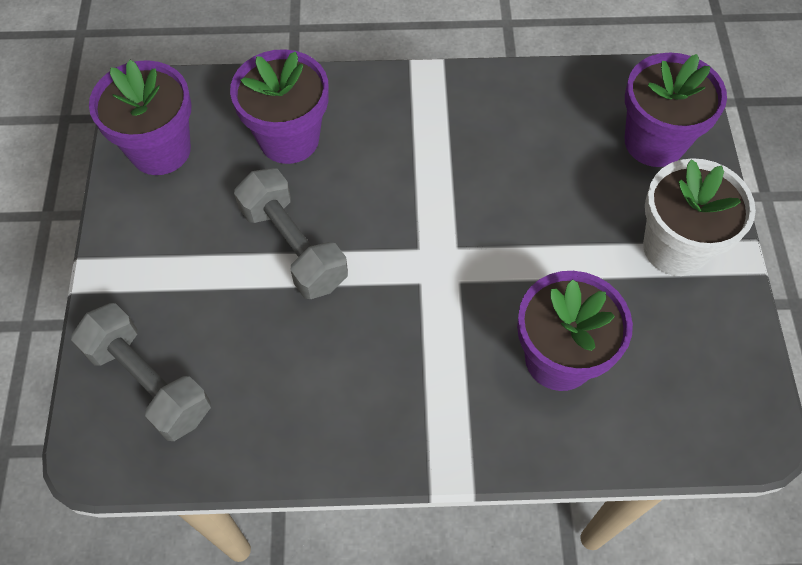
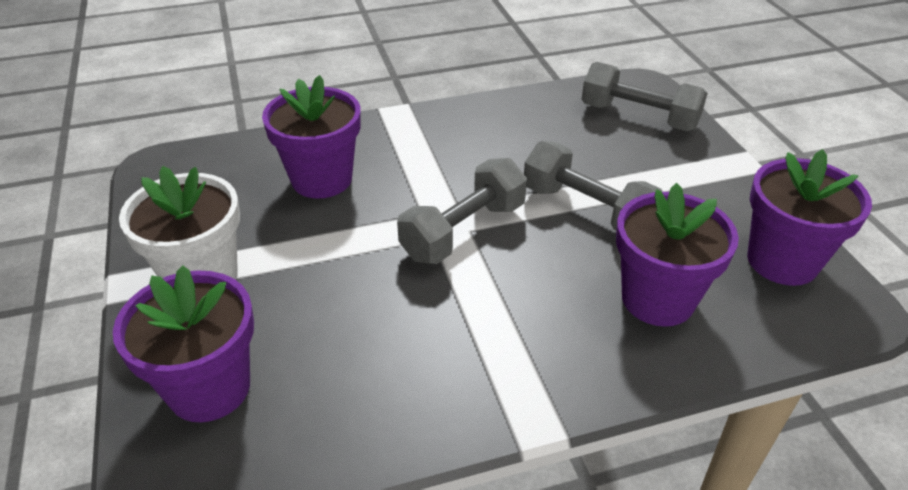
camera: 165 degrees right, 20 degrees down
none -> grey dumbbell [397,158,527,264]

